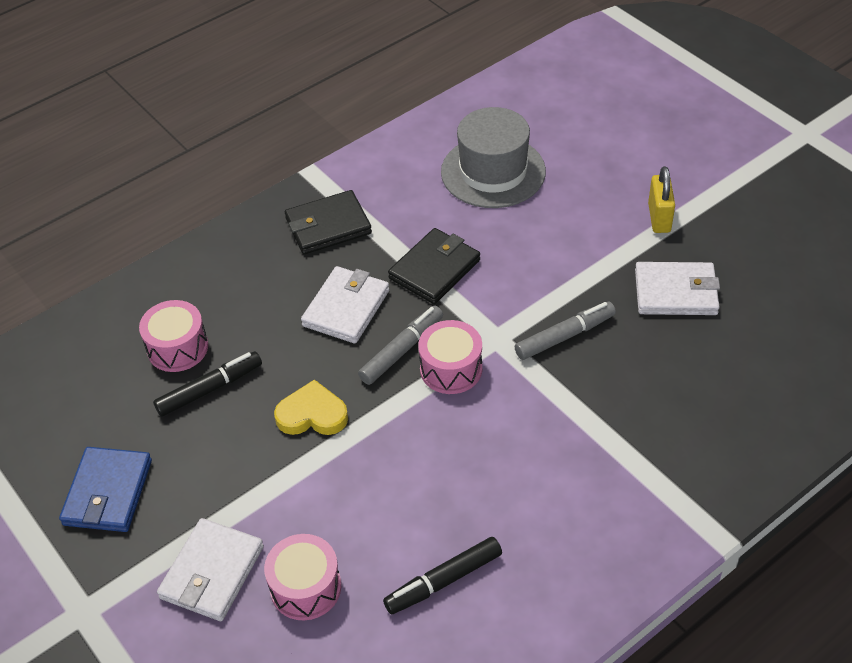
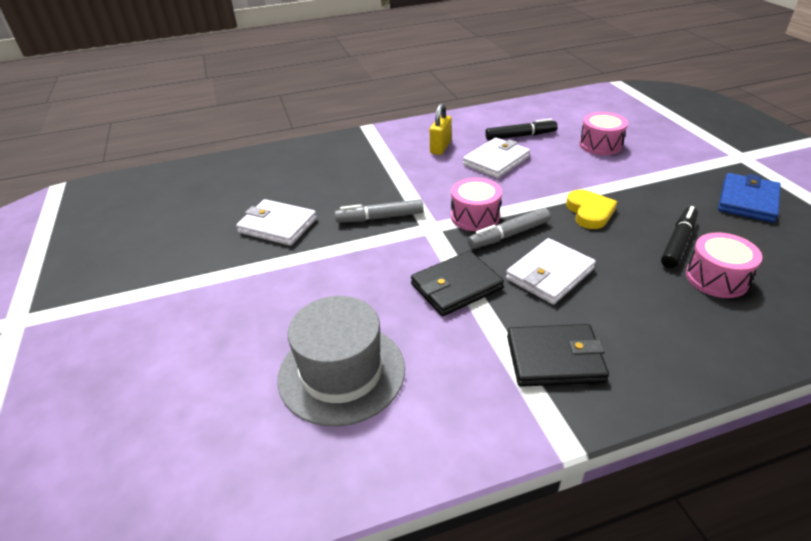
camera: 160 degrees left, 10 degrees down
black marker [153,351,262,417] -> black marker turned 135 degrees clockwise [661,206,698,268]
white wallet [157,518,264,621] -> white wallet moved to [463,137,530,178]
yellow heart [274,379,348,435] -> yellow heart turned 120 degrees counterclockwise [566,190,617,229]
yellow padlock [648,166,675,233] -> yellow padlock moved to [430,103,451,155]

